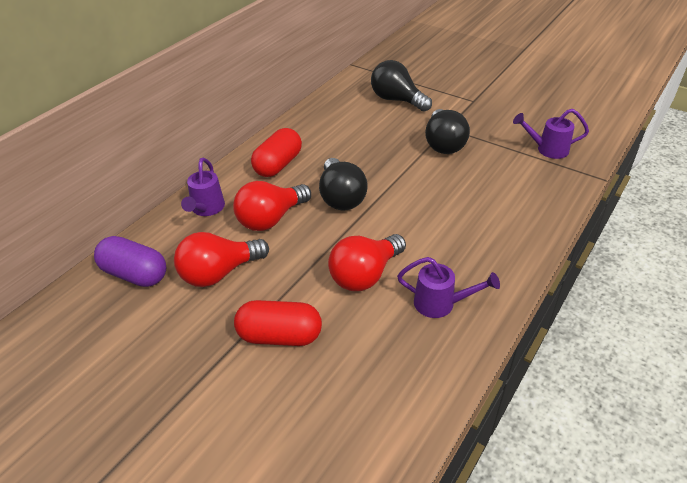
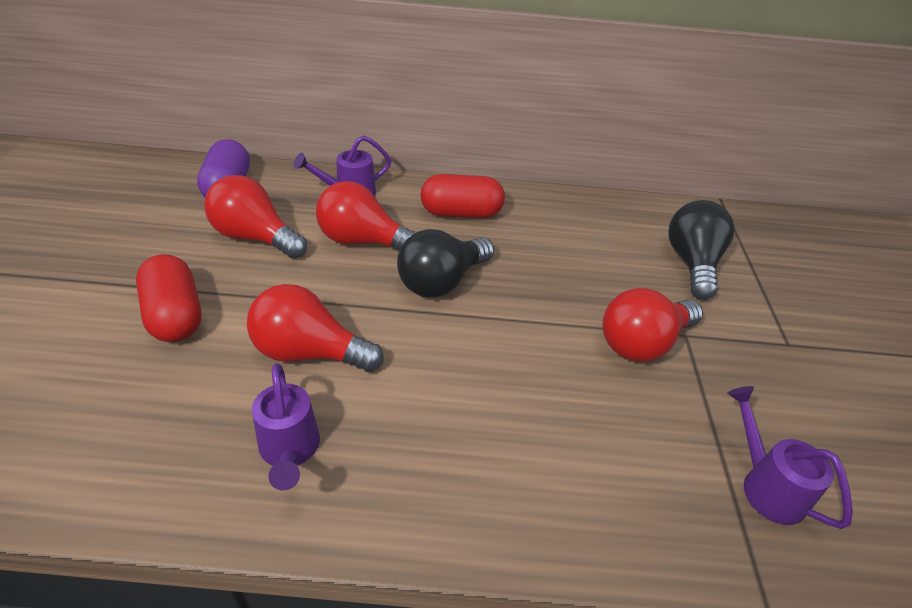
camera: 55 degrees right, 0 degrees up
black light bulb [425,109,470,154] -> red light bulb [602,288,703,362]

